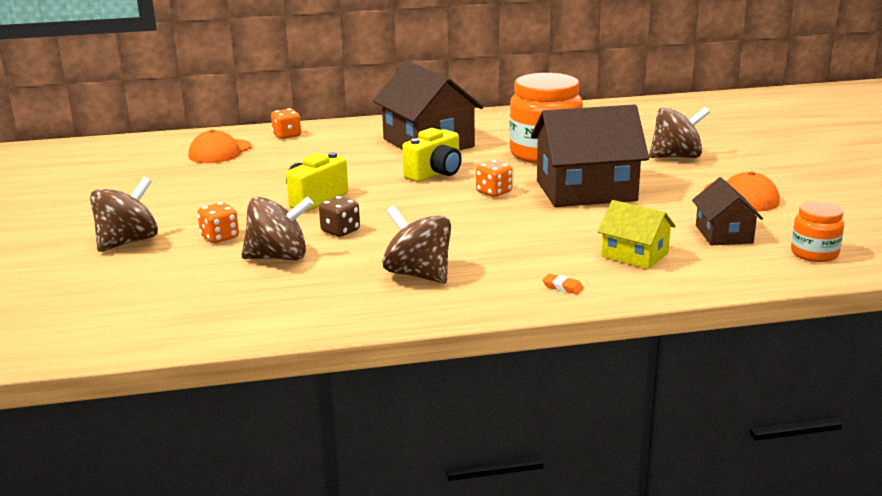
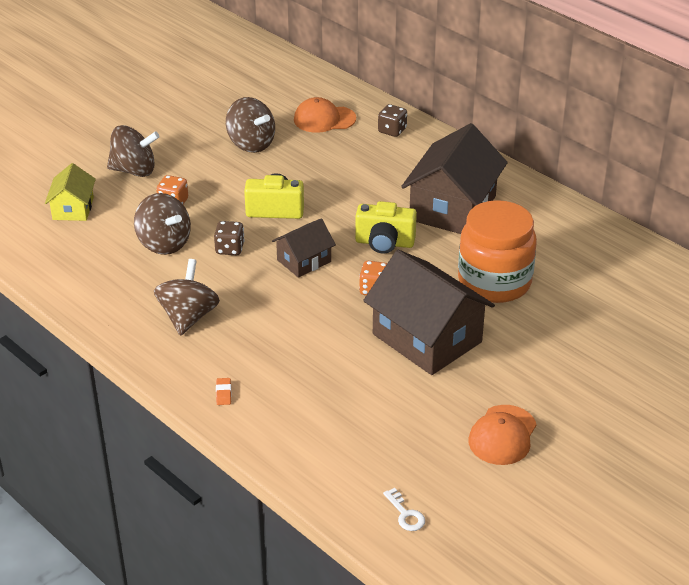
camera: 55 degrees right, 15 degrees up
orange dice [271,108,301,139] -> brown dice [378,104,407,137]
yellow house [598,200,676,269] -> yellow house moved to [45,163,96,221]
brown spinning top [649,107,710,158] -> brown spinning top moved to [226,97,275,153]
brown house [692,177,763,245] -> brown house moved to [272,218,336,278]
orange jar [791,201,844,262] -> white key [383,488,425,531]

